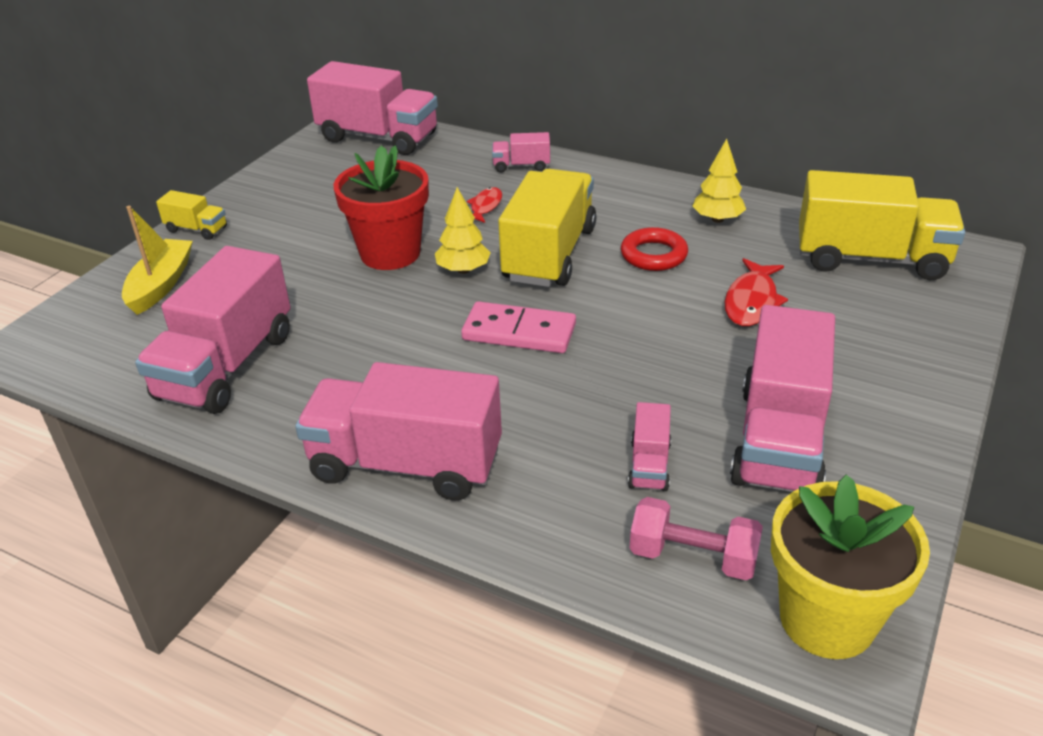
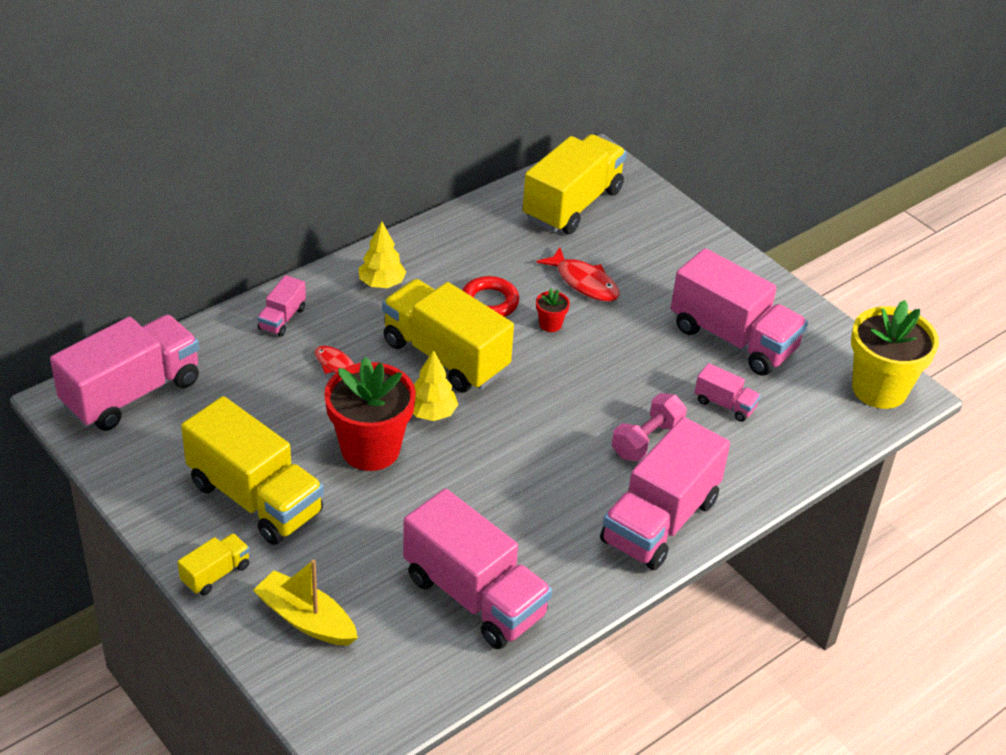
camera: 70 degrees left, 5 degrees up
pink domino [461,301,576,353] -> none
pink dumbbell [629,497,763,580] -> pink dumbbell moved to [612,393,687,461]
yellow tree [692,139,746,223] -> yellow tree moved to [359,221,406,288]
none -> yellow truck [181,396,324,545]
none -> red flower pot [536,288,570,332]

